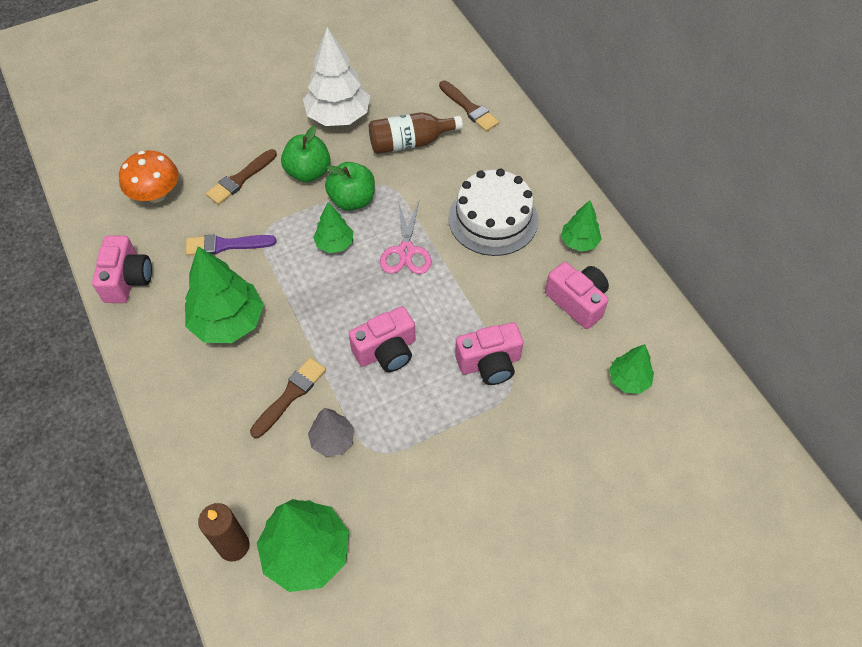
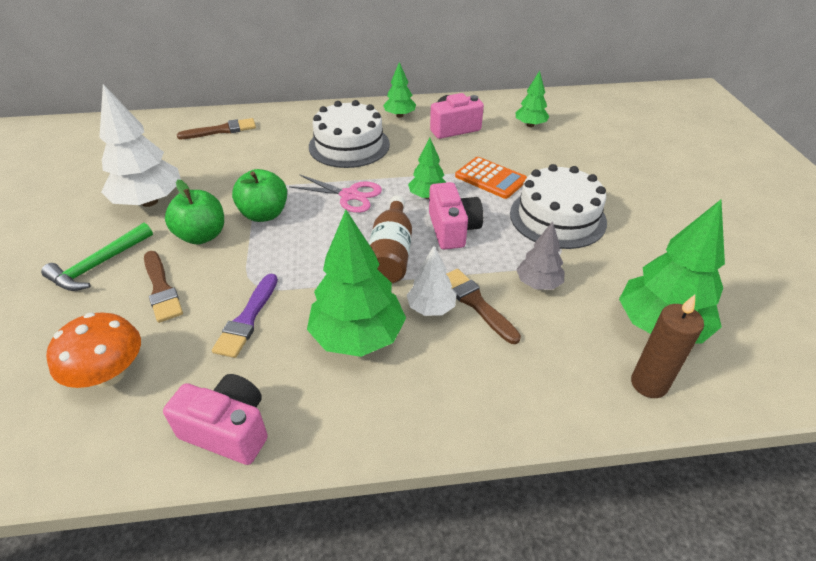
camera: 70 degrees left, 15 degrees down
green tree [313,202,353,253] -> green tree moved to [408,137,447,199]
brown bottle [369,112,463,154] -> brown bottle moved to [369,195,412,283]
pink camera [455,322,524,385] -> orange calculator [455,157,527,199]
none -> green hammer [41,223,153,291]
none -> white tree [407,246,456,316]
none -> white cake [510,164,607,249]

